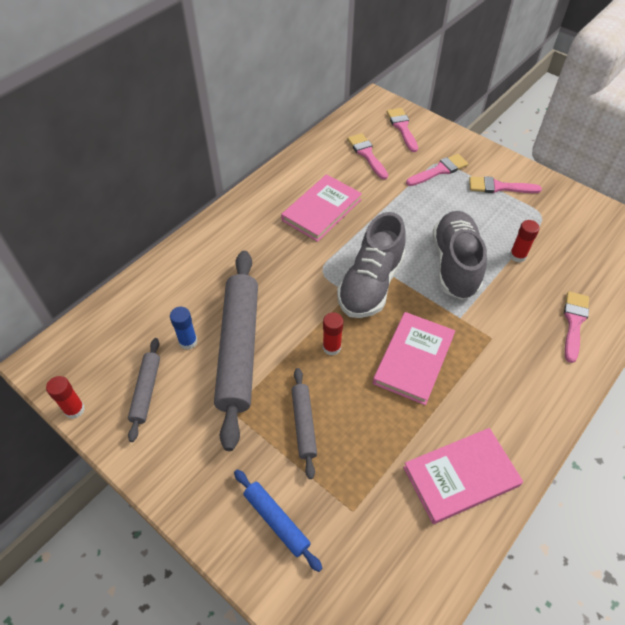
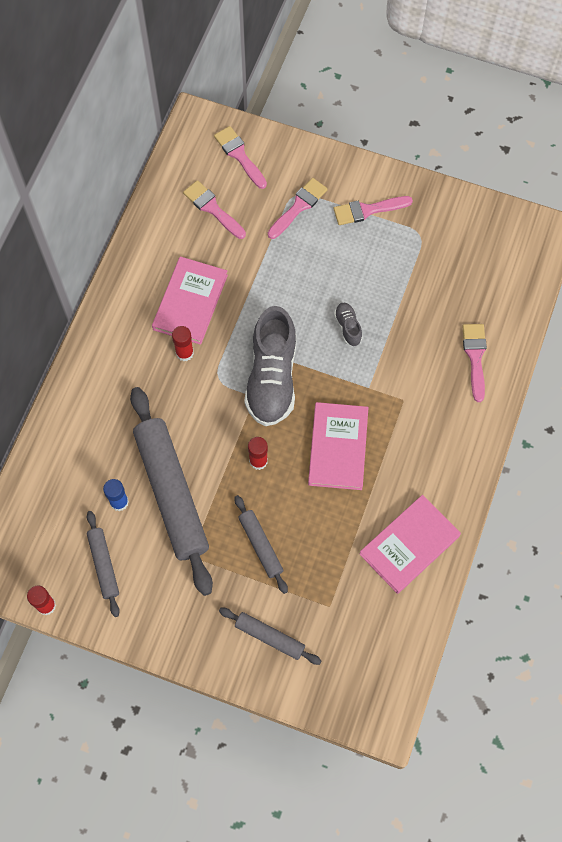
camera: 20 degrees left, 15 degrees up
blue rolling pin [234,469,323,572] -> grey rolling pin [219,608,321,665]
grey shoe [433,211,487,300] -> grey shoe [334,303,362,346], size x0.44
red glue stick [509,220,540,262] -> red glue stick moved to [172,326,194,362]

